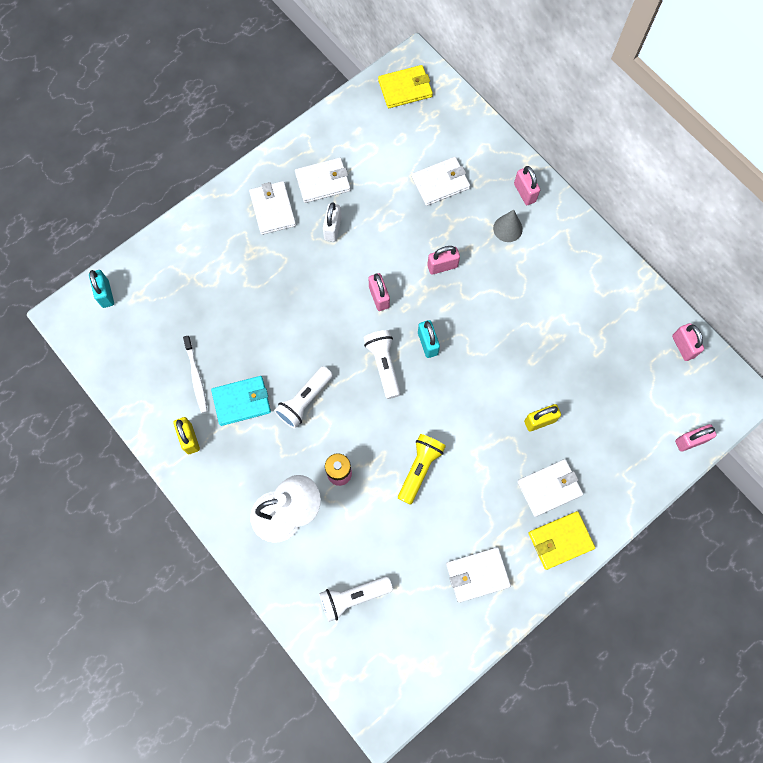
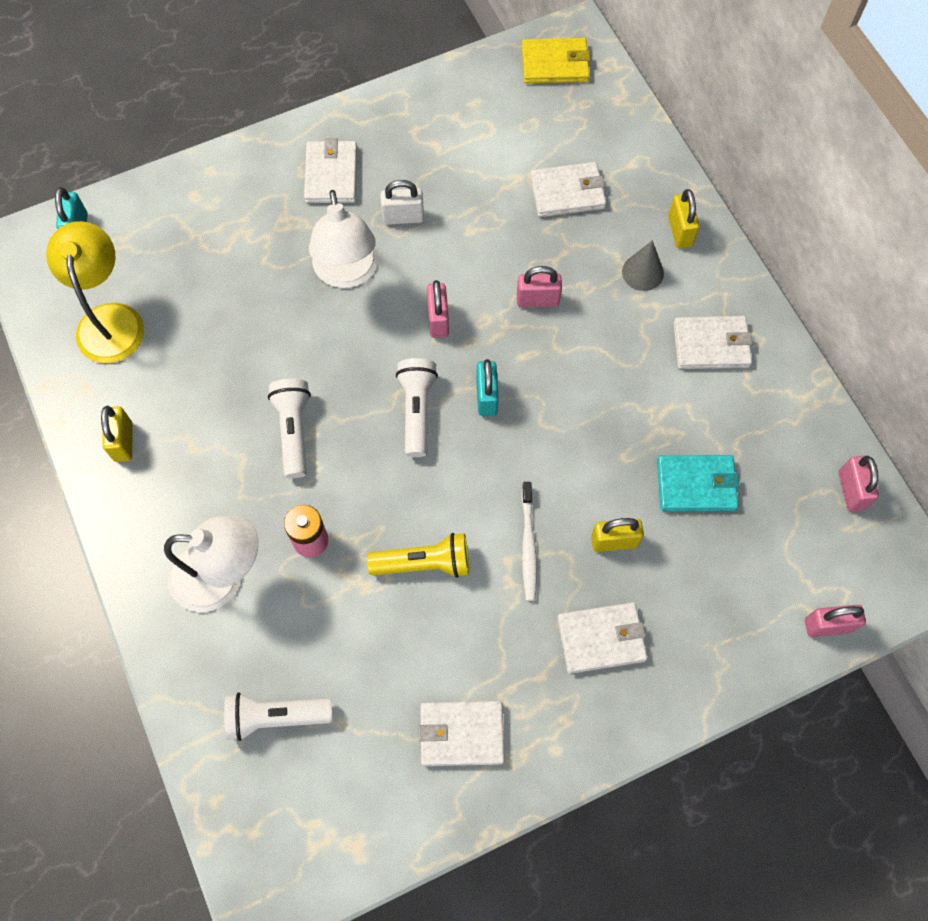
camera: 15 degrees right, 5 degrees down
white toothbrush [183,336,207,413] -> white toothbrush moved to [521,482,537,601]
turquoise wallet [211,376,271,426] -> turquoise wallet moved to [657,455,739,511]
white flashlight [274,366,333,429] -> white flashlight turned 120 degrees clockwise [268,379,311,478]
white wallet [295,158,351,203] -> white wallet moved to [673,316,753,369]
white padlock [323,202,342,242] -> white padlock turned 60 degrees clockwise [380,180,424,225]
yellow flashlight [398,434,446,505] -> yellow flashlight turned 45 degrees clockwise [367,533,469,578]
pink padlock [514,166,540,205] -> yellow padlock [668,189,700,248]
yellow wallet [529,511,595,570] -> none
none -> yellow lamp [46,221,144,363]
none -> white lamp [309,190,378,288]

